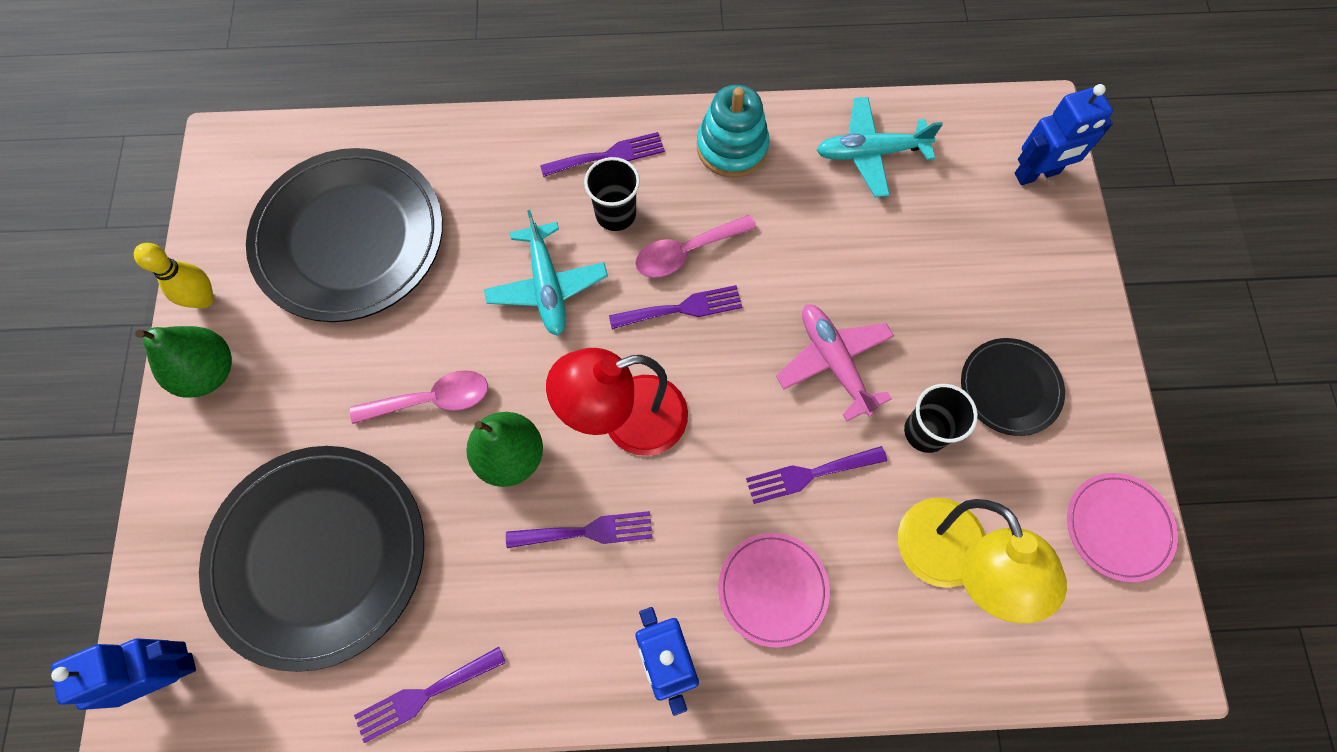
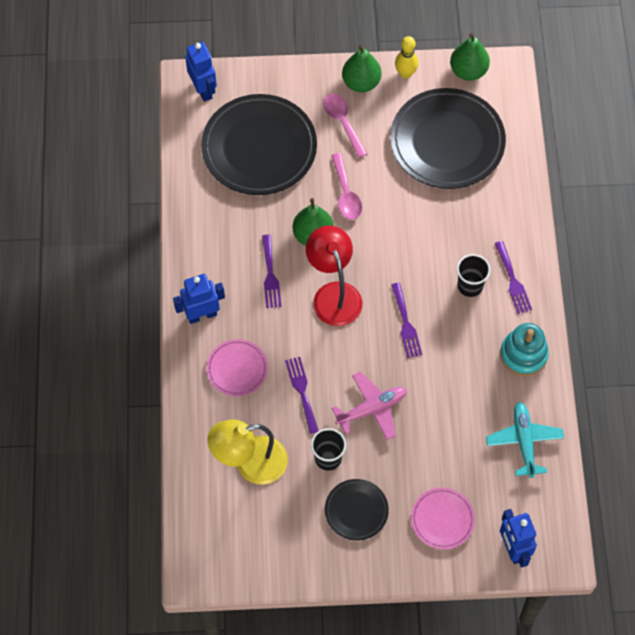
camera: 90 degrees right, 5 degrees down
purple fork [354,647,506,743] -> none
turquoise plane [484,210,608,336] -> none
pink spoon [635,215,756,278] -> pink spoon moved to [323,93,367,158]
pink plate [1067,473,1178,582] -> pink plate moved to [411,488,475,549]
none -> green pear [450,33,490,81]

